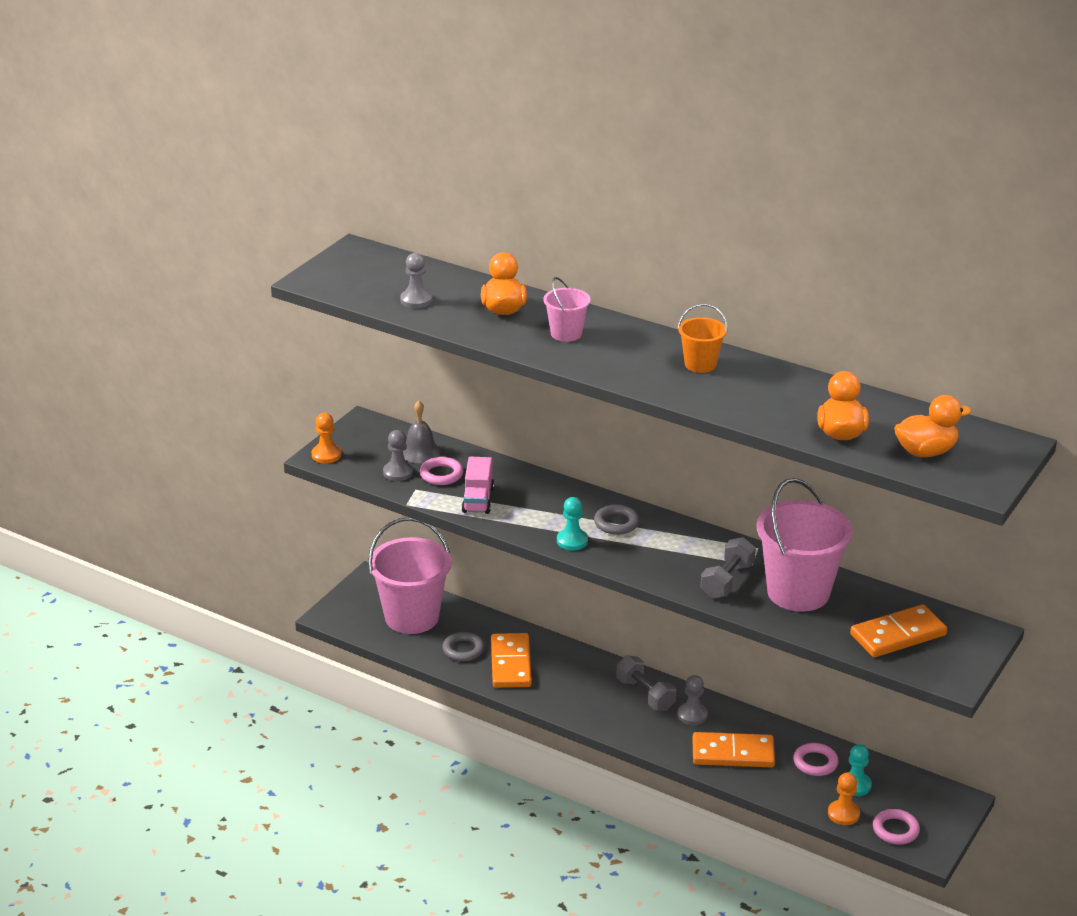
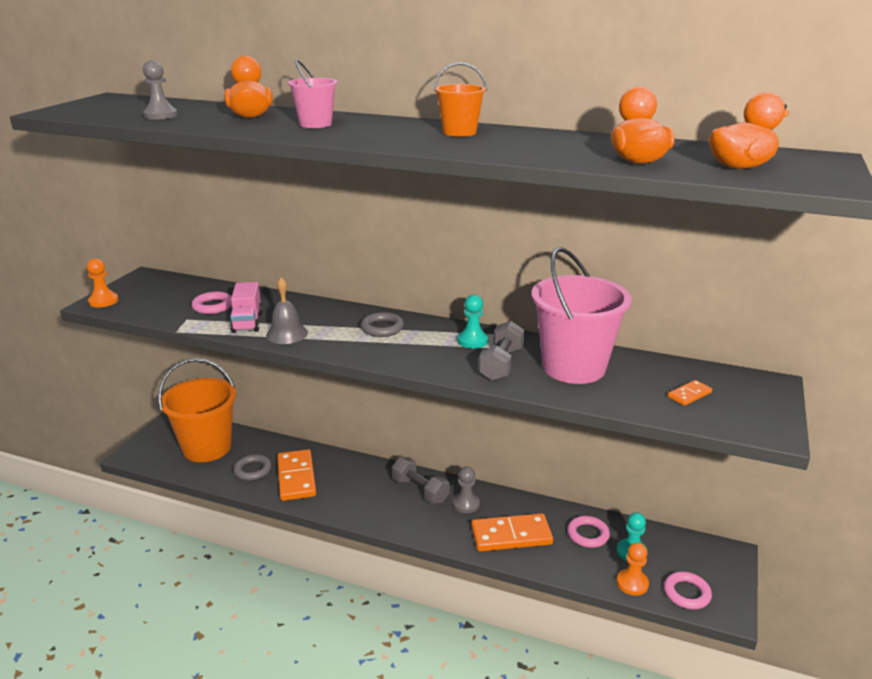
camera: 10 degrees left, 5 degrees down
pink bucket [368,517,452,634] -> orange bucket [158,358,236,462]
grey pawn [383,430,413,481] -> none
grey bell [403,400,441,463] -> grey bell moved to [266,277,308,344]
turquoise pawn [557,497,588,550] -> turquoise pawn moved to [458,295,488,349]
orange domino [850,604,947,657] -> orange domino [668,380,712,406], size x0.47

